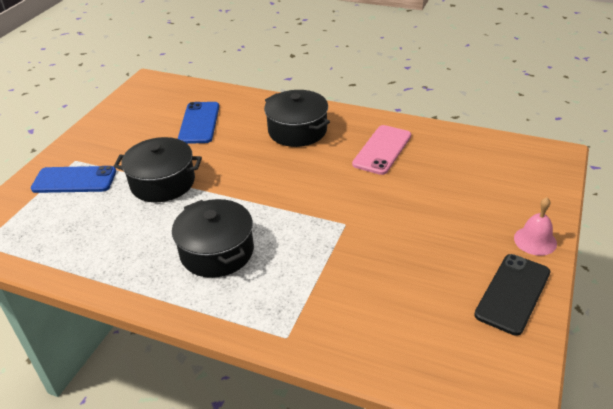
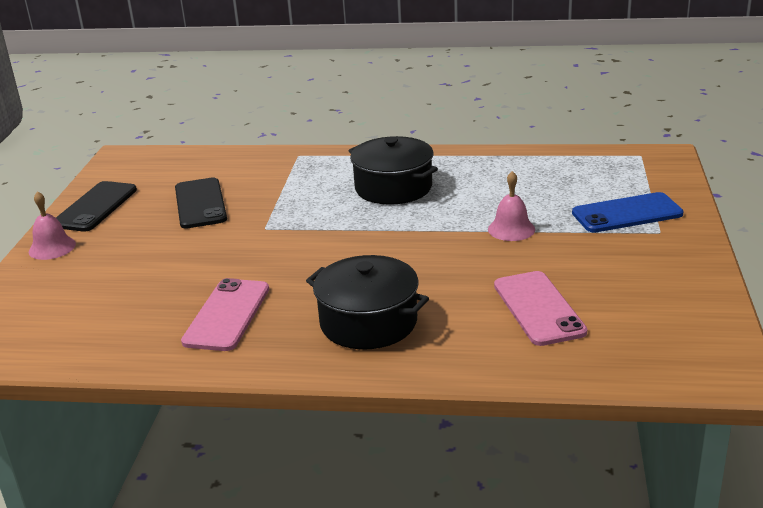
camera: 165 degrees right, 10 degrees down
black pot [114,137,202,202] -> pink bell [488,171,535,241]
blue phone [178,102,219,144] -> pink phone [494,271,587,346]
none -> black phone [175,178,227,229]

